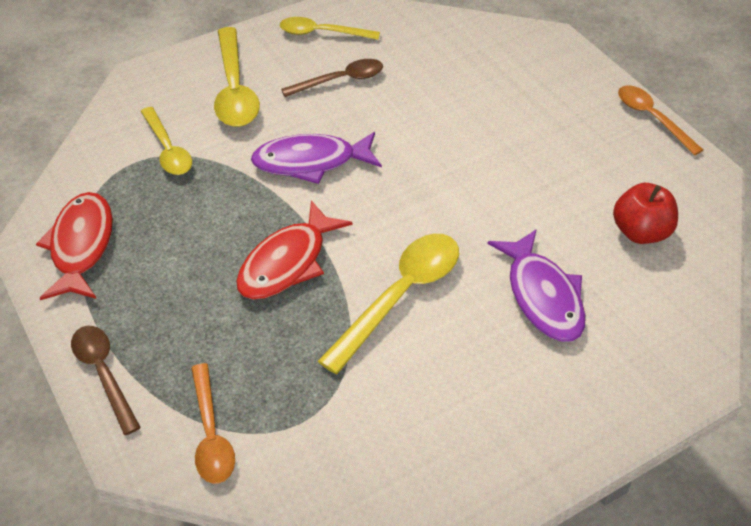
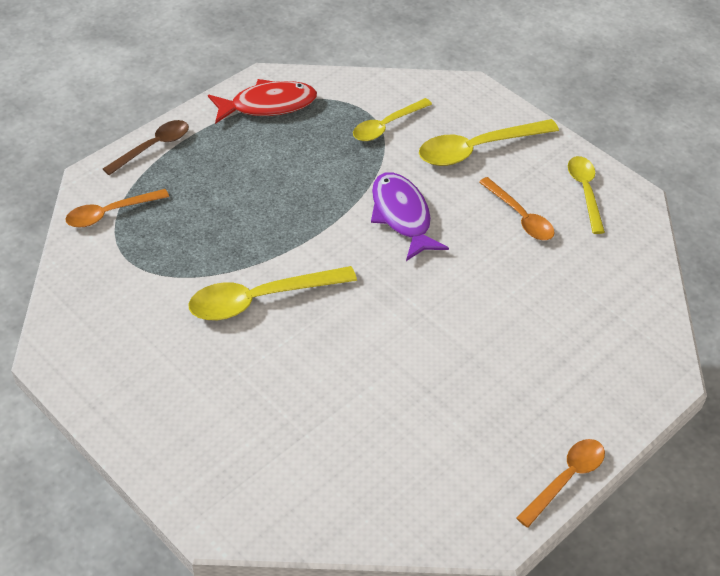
camera: 75 degrees right, 0 degrees up
red fish [236,200,352,299] -> none
brown spoon [281,59,383,97] -> orange spoon [479,177,555,240]
yellow spoon [318,234,459,374] -> yellow spoon turned 135 degrees clockwise [188,266,357,320]
purple fish [487,229,586,342] -> none
red apple [613,183,678,244] -> none

